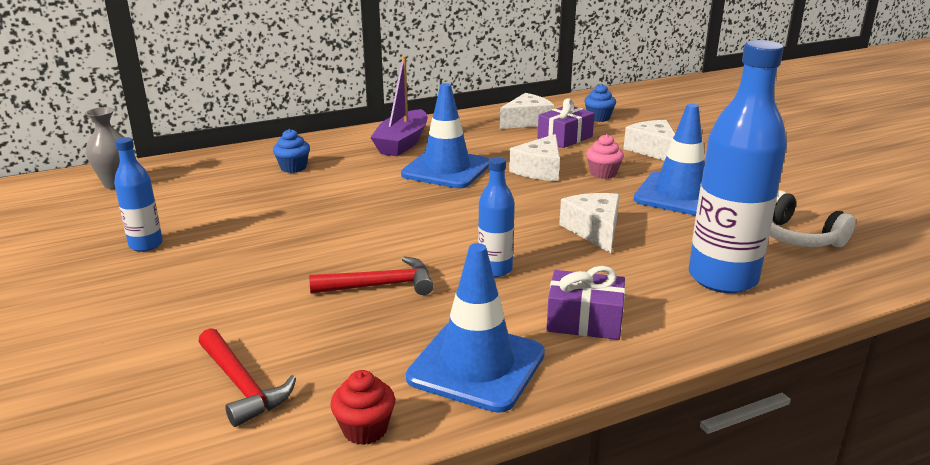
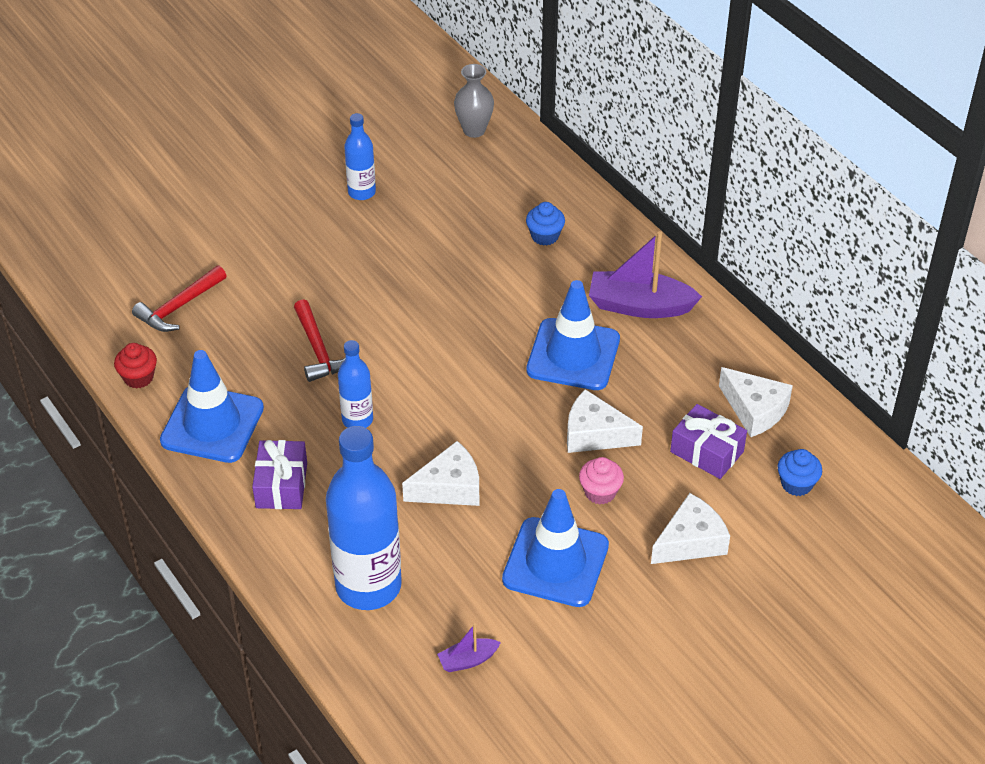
camera: 80 degrees right, 20 degrees up
white headphones [769,190,855,247] -> purple boat [437,623,501,672]

